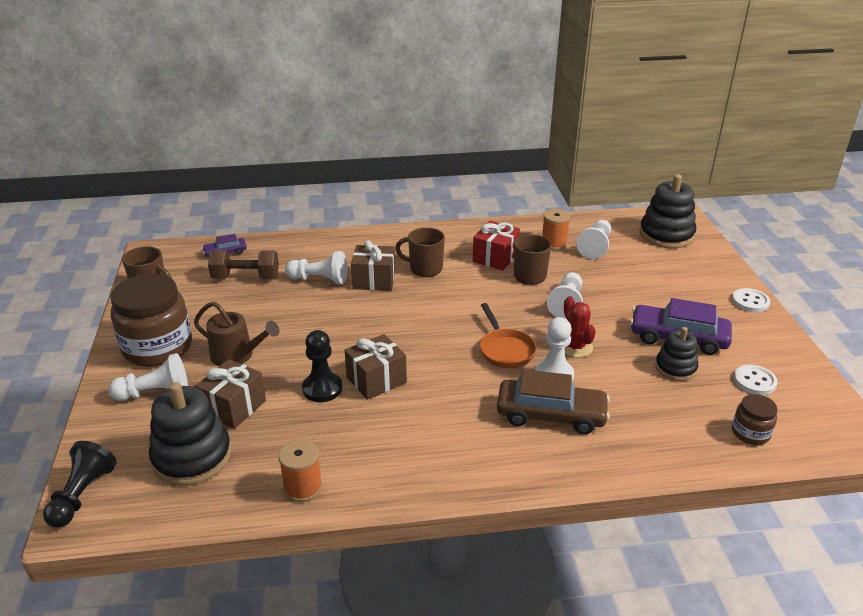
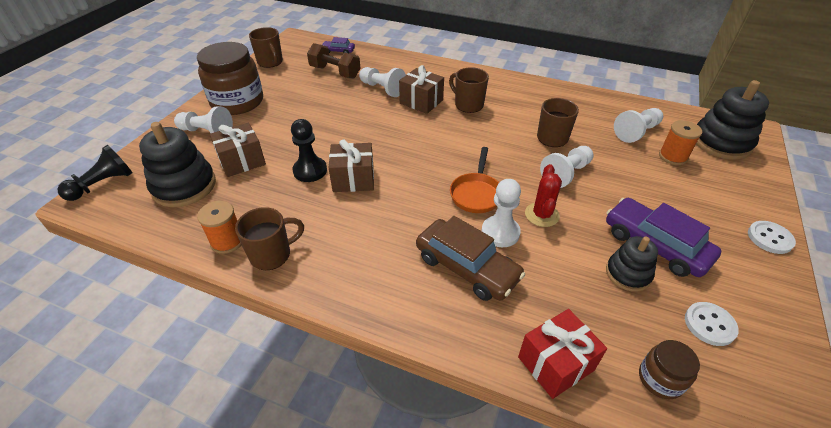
camera: 30 degrees right, 10 degrees up
brown watering can [194,301,279,366] -> none
red gift [473,221,520,271] -> red gift moved to [518,309,607,399]
orange spool [542,209,570,250] -> orange spool moved to [659,120,702,165]
none -> brown mug [235,207,304,270]

